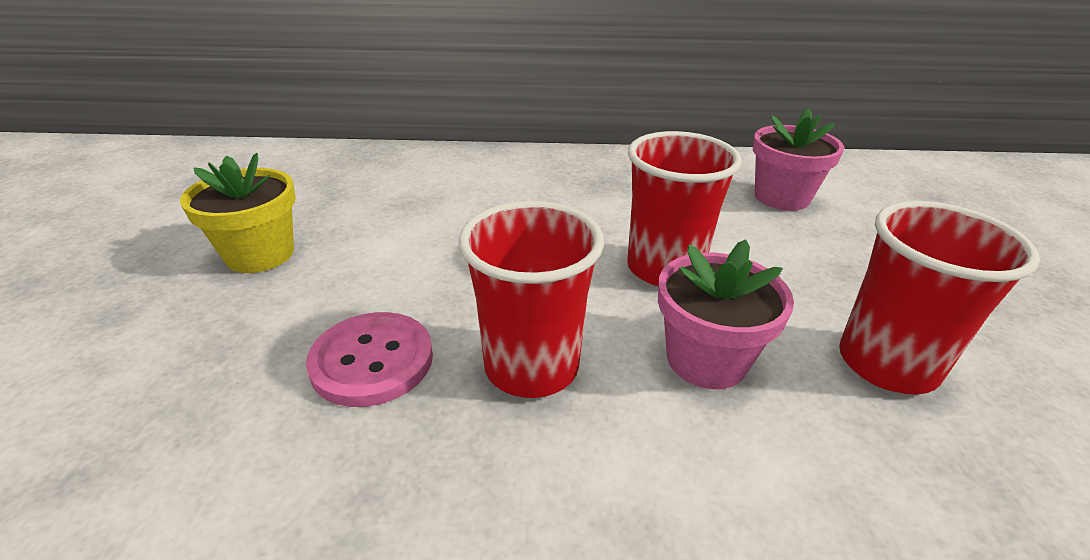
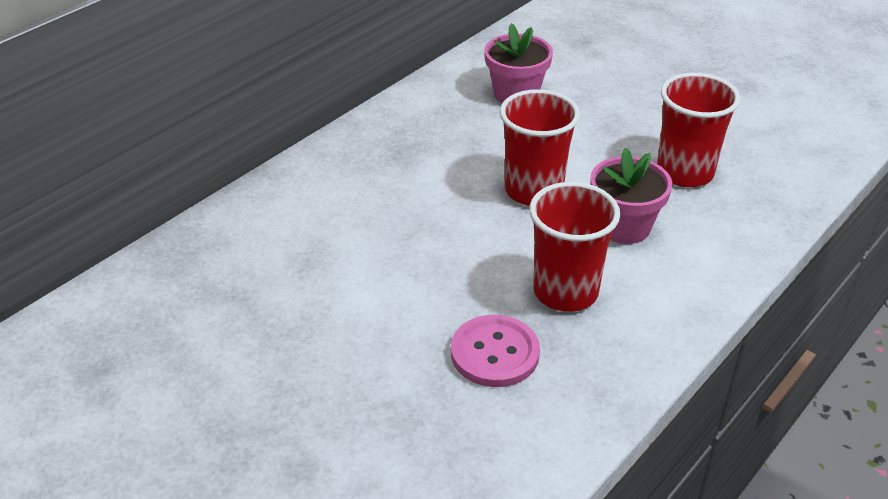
camera: 50 degrees left, 5 degrees up
yellow flower pot [180,153,296,273] -> none

